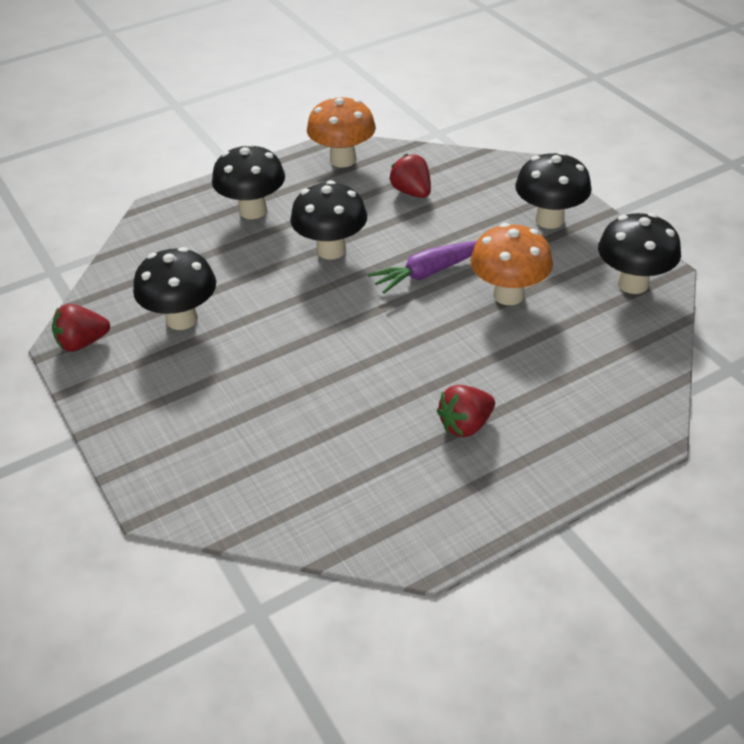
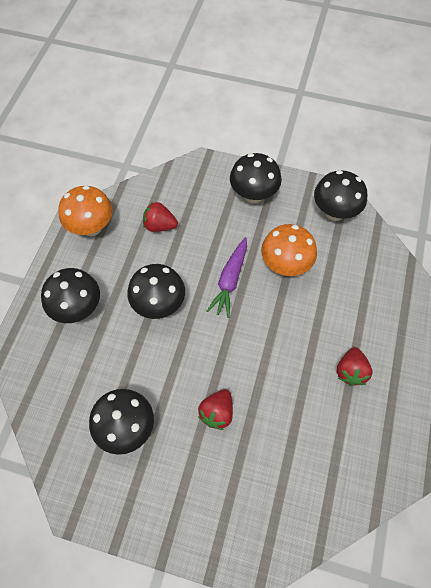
camera: 45 degrees left, 20 degrees up
red strawberry [52,304,110,352] -> red strawberry moved to [198,389,233,430]

